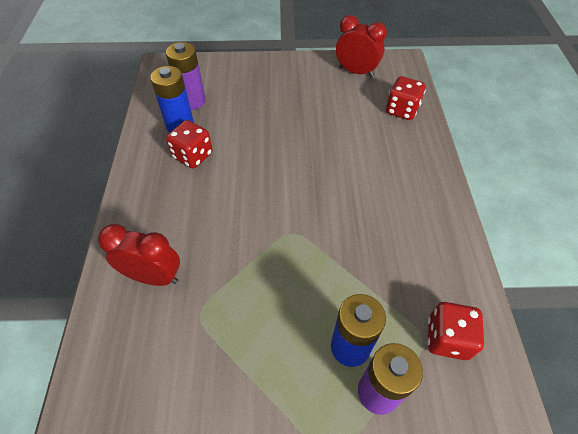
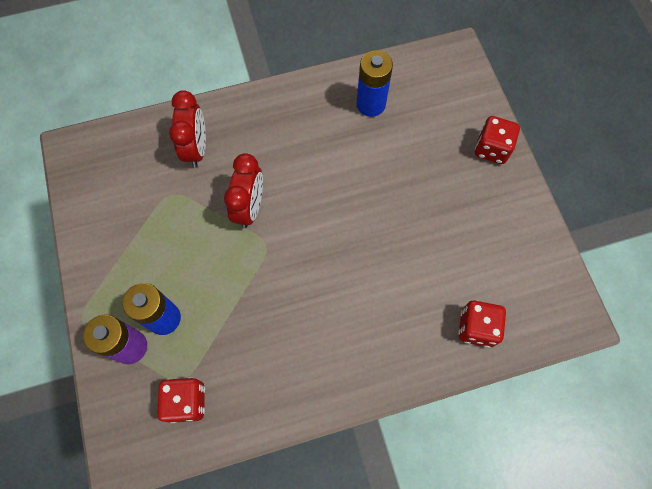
camera: 75 degrees right, 15 degrees up
purple battery [166,42,206,110] -> none
red dice [166,120,213,169] -> red dice moved to [475,116,520,164]
red clock [336,15,387,77] -> red clock moved to [224,153,263,228]

